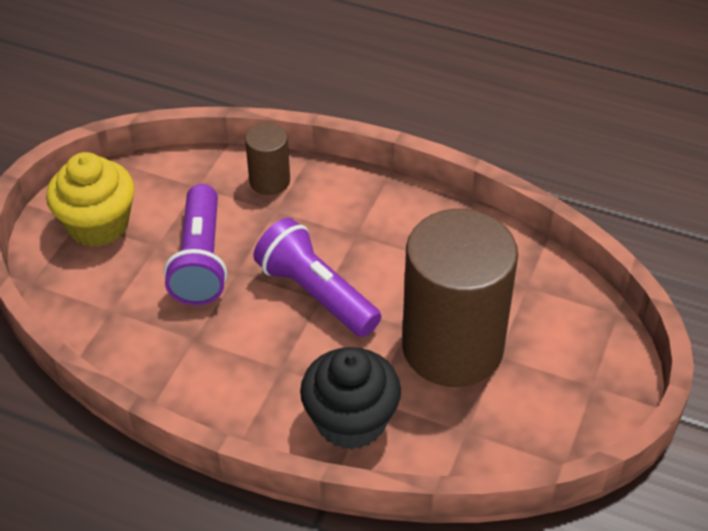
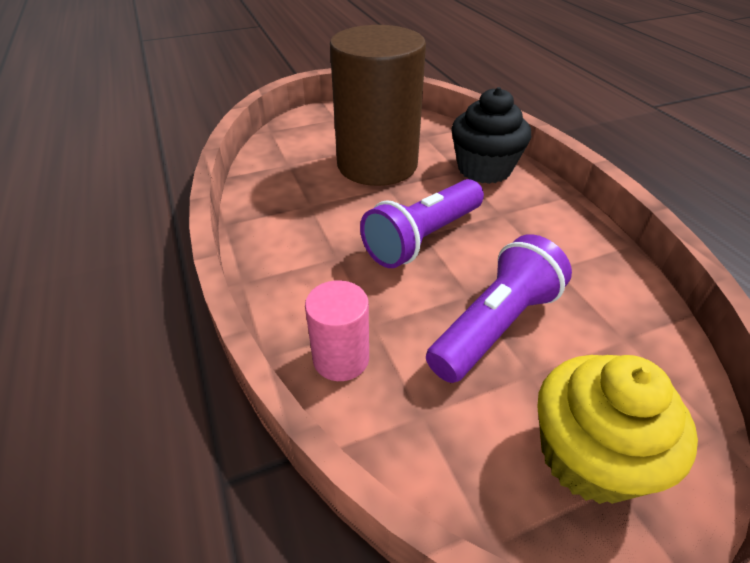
camera: 135 degrees left, 5 degrees down
brown cylinder [245,123,290,195] -> pink cylinder [305,280,369,381]
purple flashlight [253,218,381,337] -> purple flashlight turned 45 degrees clockwise [360,179,484,268]

